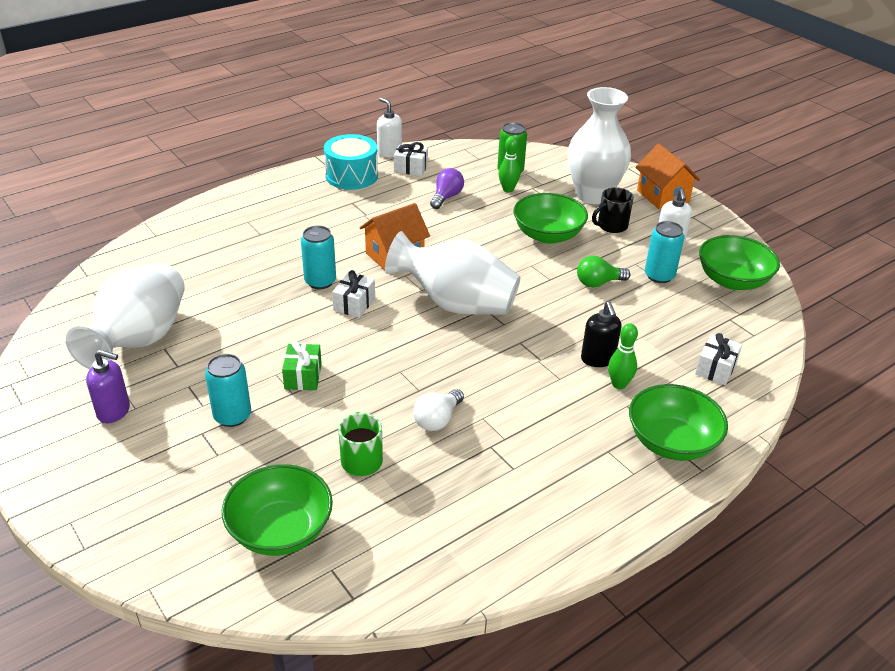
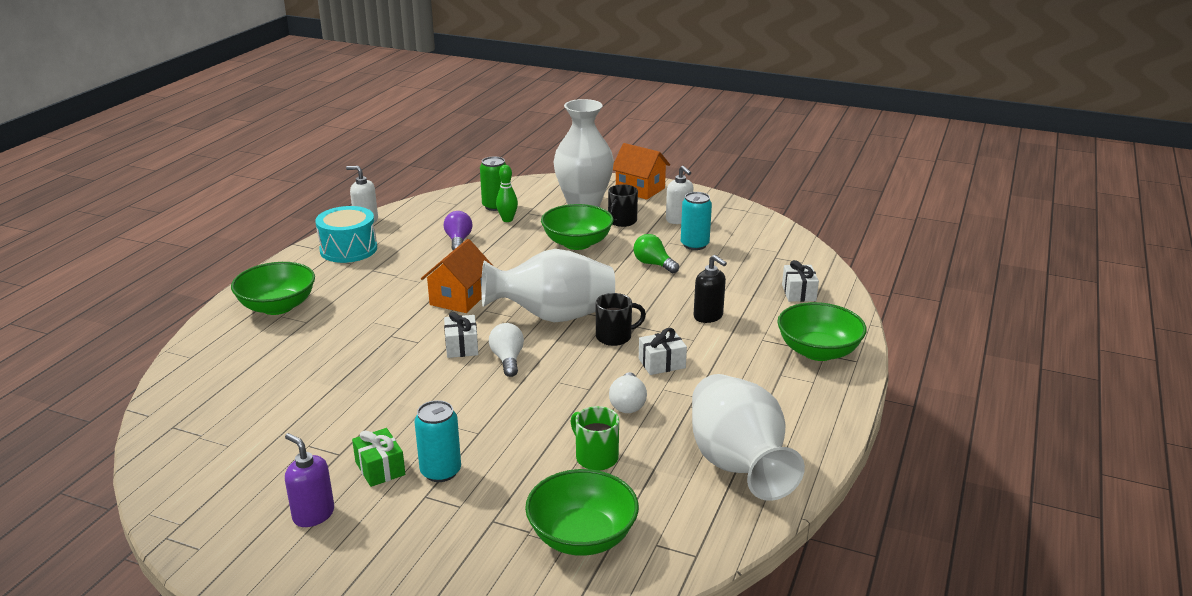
camera: 30 degrees left, 10 degrees down
white vase [66,263,185,369] -> white vase moved to [692,374,805,501]
purple soap dispenser [86,350,130,423] -> purple soap dispenser turned 120 degrees counterclockwise [285,433,334,527]
green gift [282,341,322,390] -> green gift moved to [352,428,405,487]
turquoise can [301,226,336,289] -> none
white gift [394,142,428,176] -> white gift moved to [639,328,687,375]
green light bulb [577,256,630,288] -> green light bulb turned 90 degrees clockwise [633,234,679,273]
green bowling pin [608,323,638,389] -> none
green bowl [699,235,780,290] -> green bowl moved to [231,262,315,315]
none -> white light bulb [489,323,524,377]
none -> black mug [596,293,646,346]

